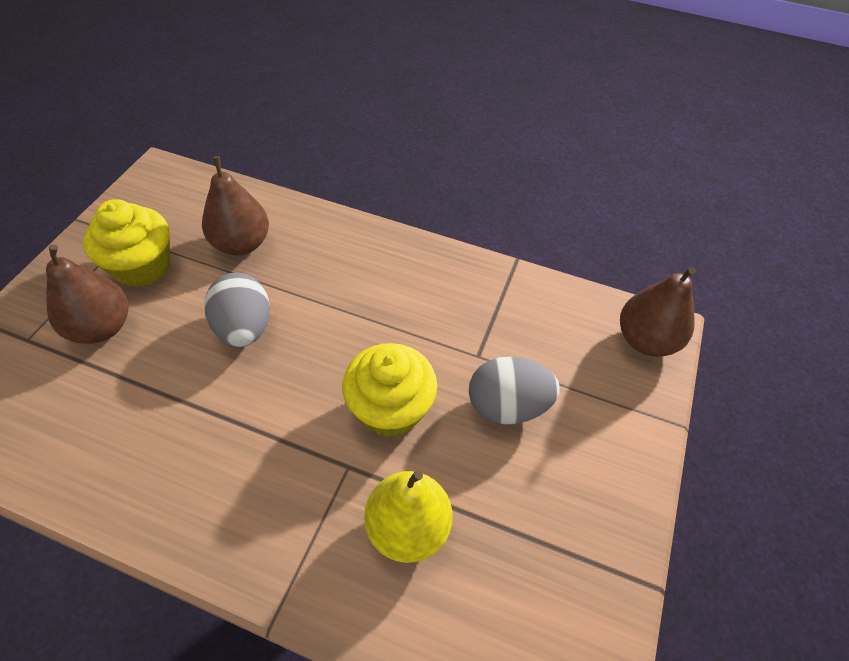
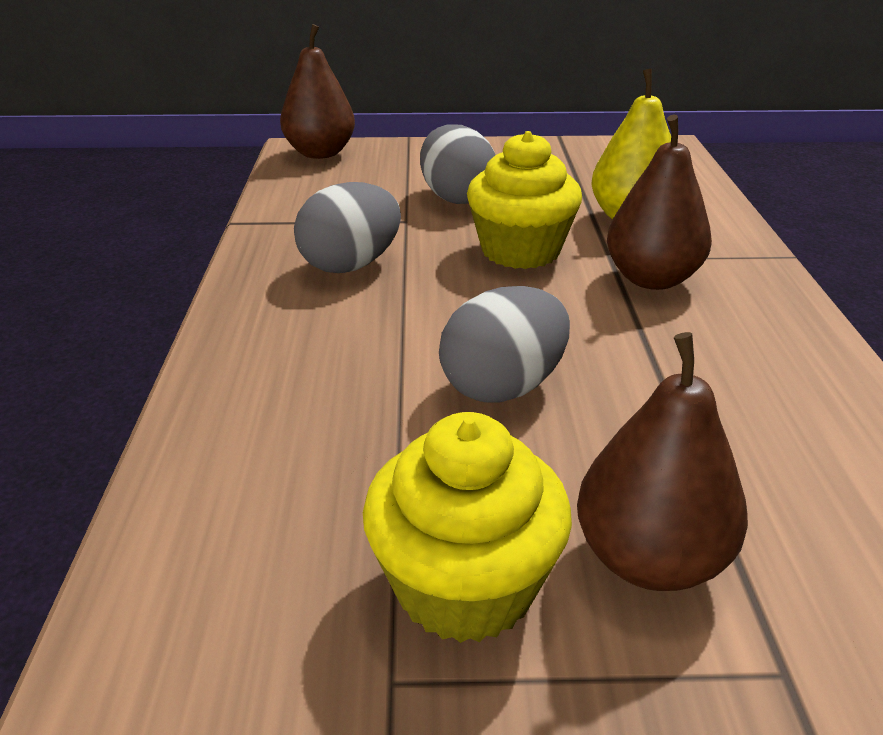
camera: 110 degrees left, 20 degrees down
brown pear [202,156,269,255] -> brown pear moved to [607,114,712,290]
none -> grey egg [294,182,401,273]

